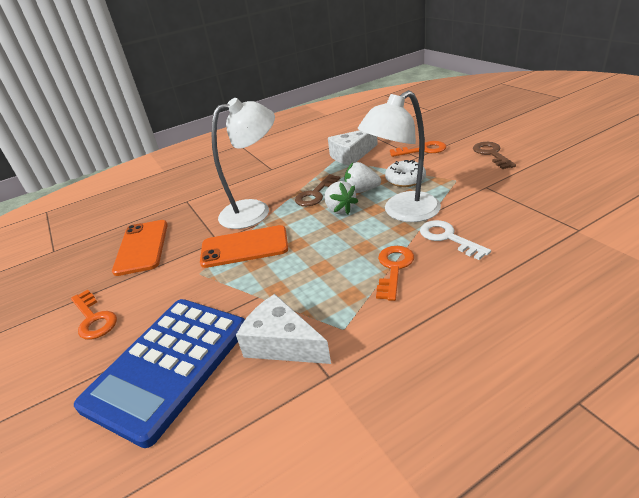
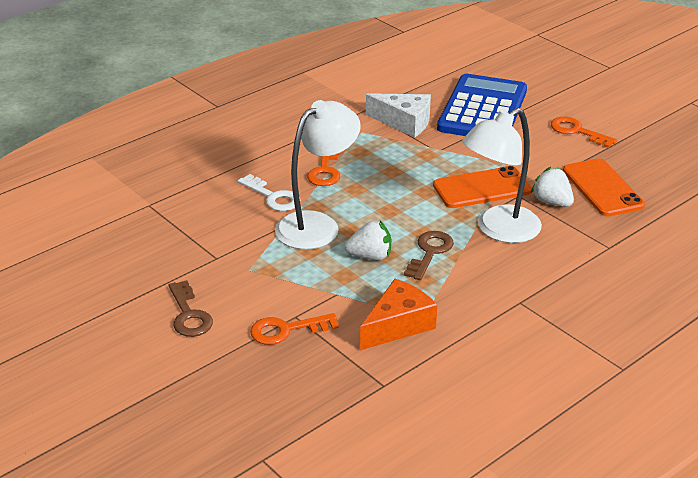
camera: 165 degrees right, 0 degrees up
white strawberry [324,181,358,214] -> white strawberry moved to [531,167,574,207]
white cheese [328,130,378,166] -> orange cheese [360,279,437,350]
white donut [385,160,426,187] -> none

